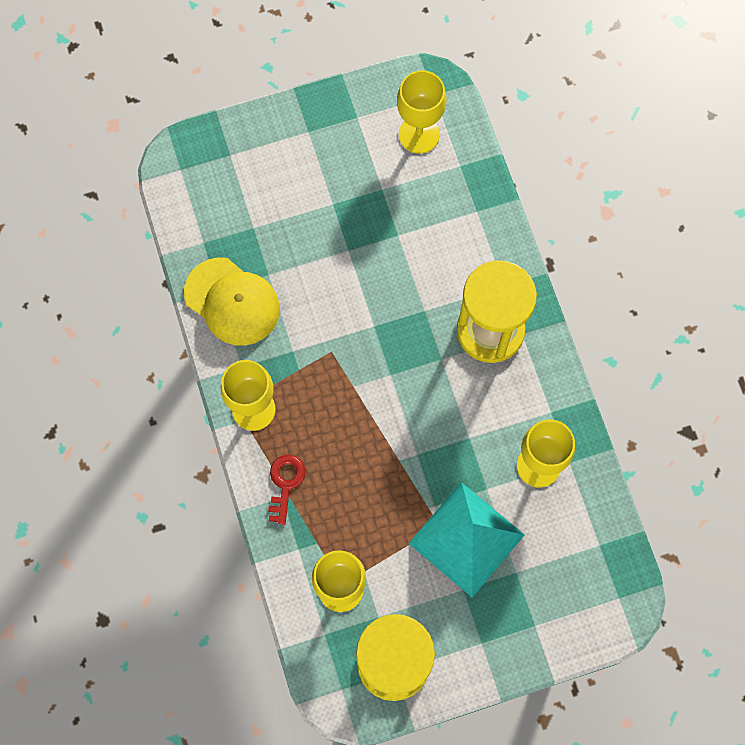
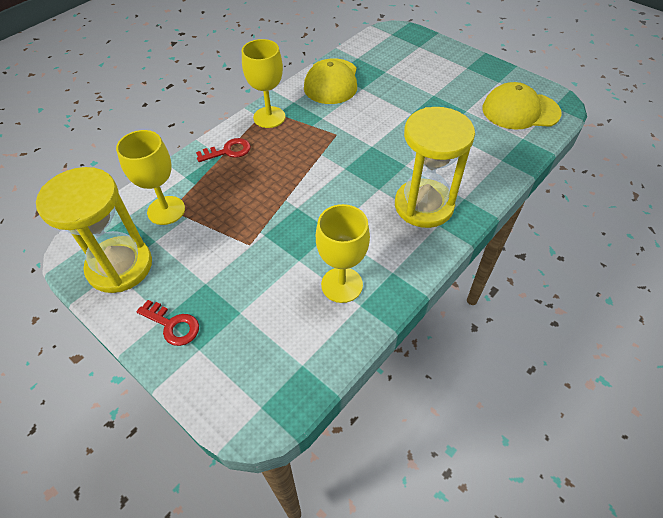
camera: 60 degrees right, 20 degrees down
yellow goblet [397,70,446,154] -> yellow cap [483,82,562,130]
turquoise pyramid [408,482,525,597] -> none
none -> red key [136,300,199,346]

